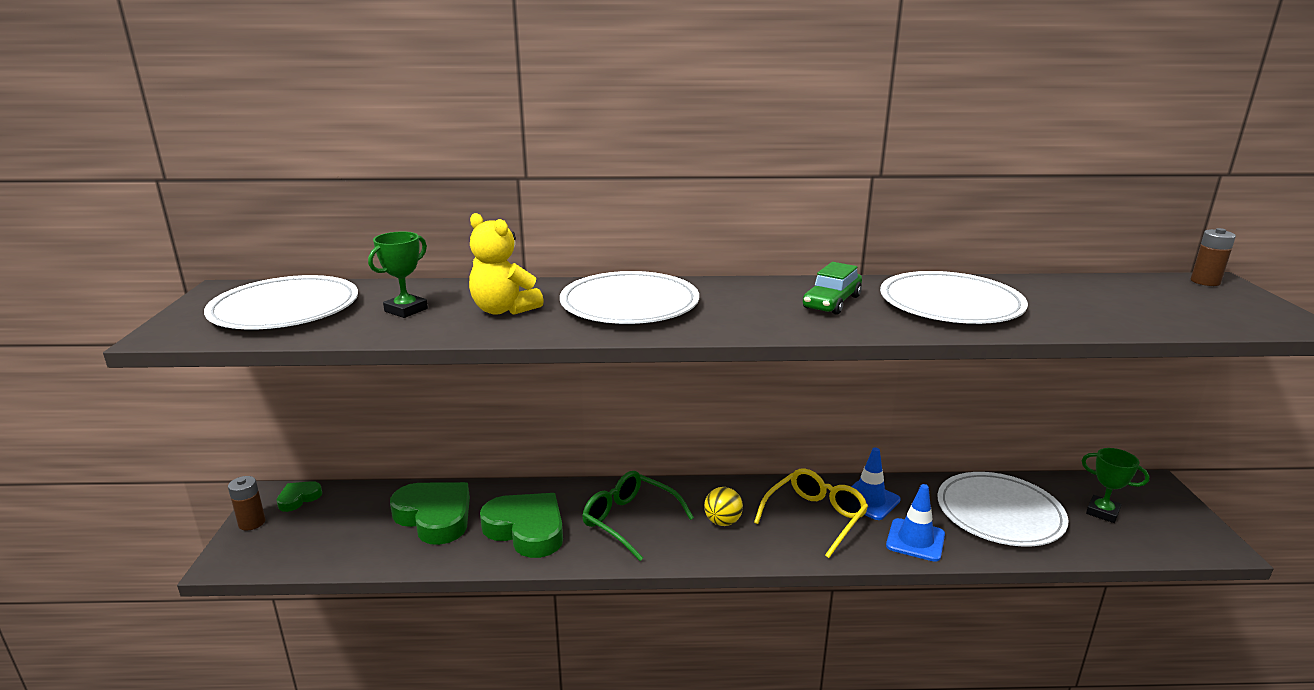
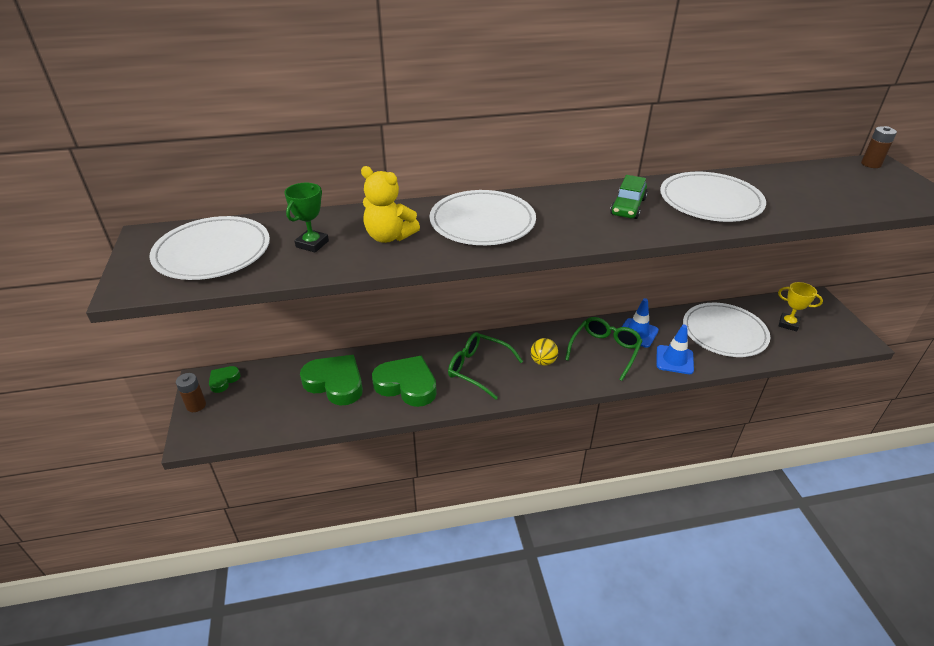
camera: 10 degrees left, 15 degrees up
yellow glasses [754,469,868,558] -> green glasses [565,317,643,381]
green trophy [1082,448,1149,523] -> yellow trophy [778,282,823,332]

